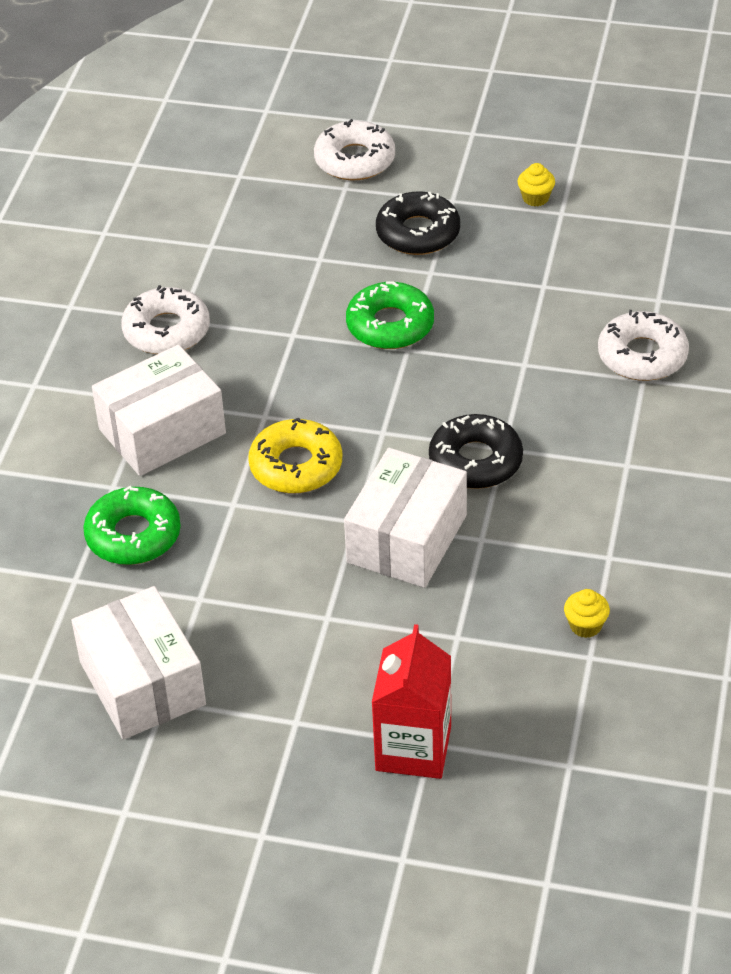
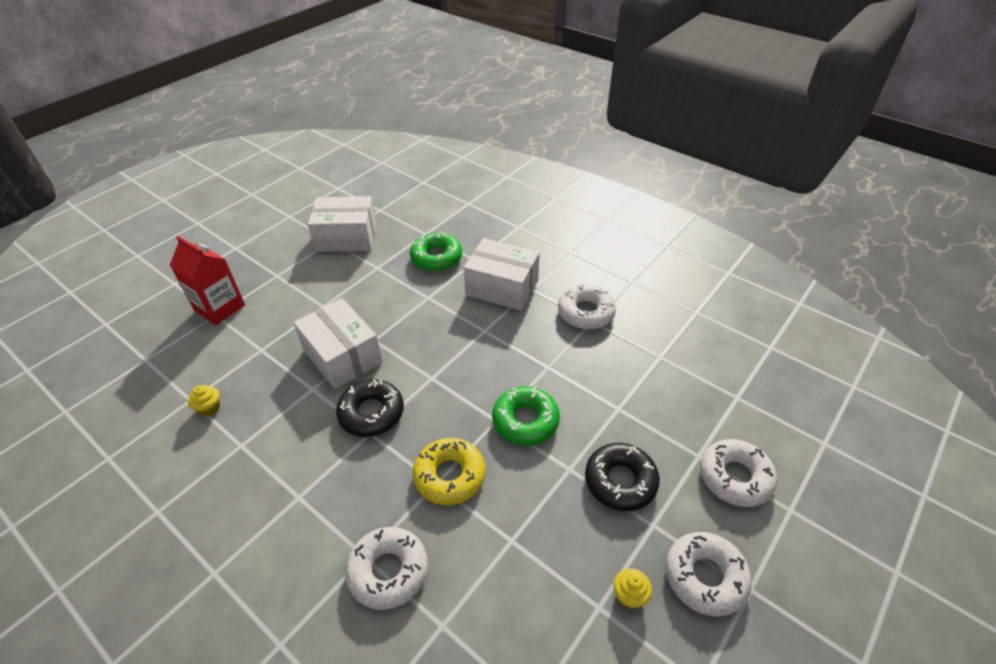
camera: 115 degrees right, 0 degrees up
white box [92,345,226,476] -> white box turned 60 degrees counterclockwise [464,238,540,311]
yellow donut [248,418,342,493] -> yellow donut moved to [413,438,485,505]
none -> white donut [666,532,752,616]

